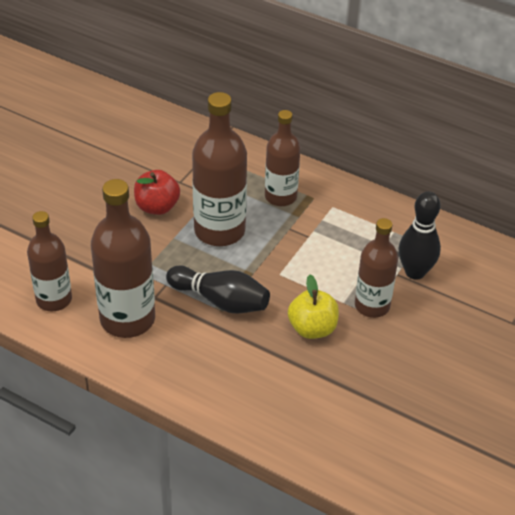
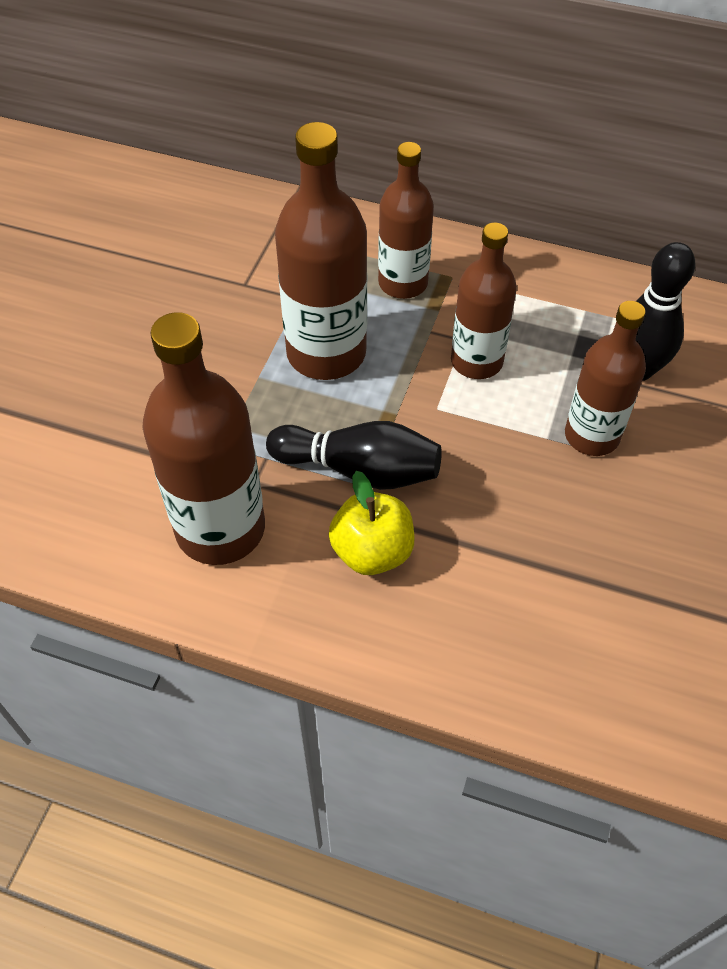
camera: 10 degrees left, 10 degrees up
brown bottle [27,211,72,312] -> brown bottle moved to [451,223,517,379]
red apple [134,170,180,215] -> none
yellow apple [288,275,339,339] -> yellow apple moved to [328,471,415,575]

